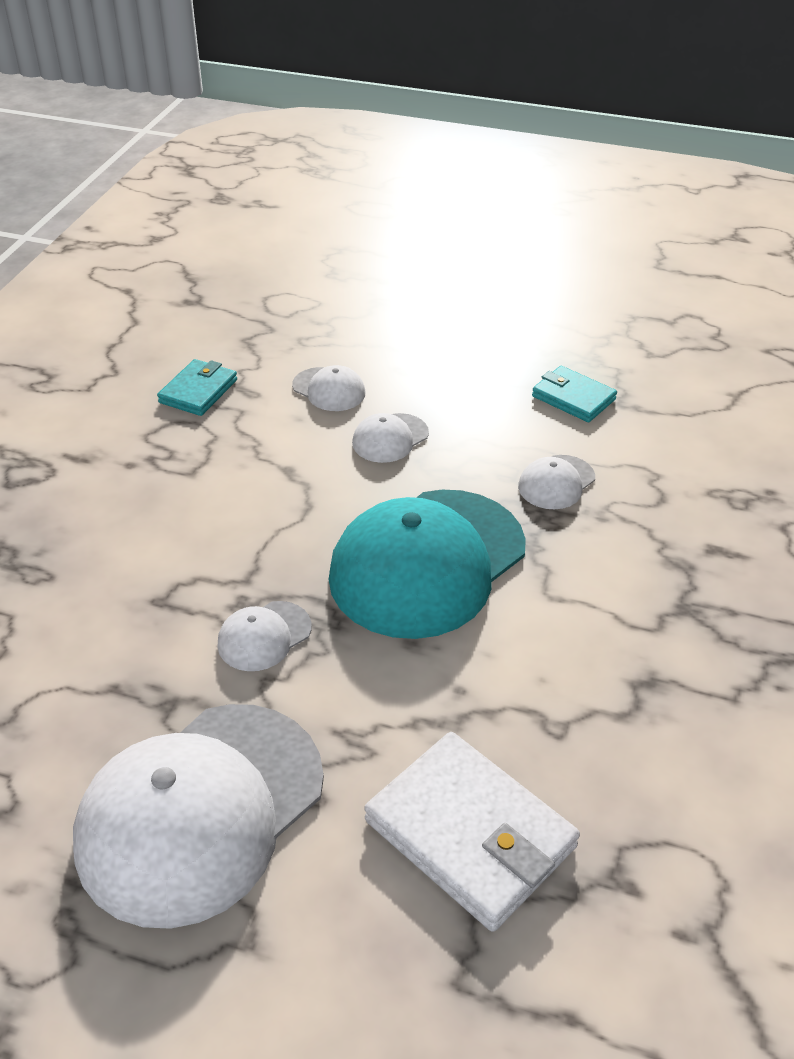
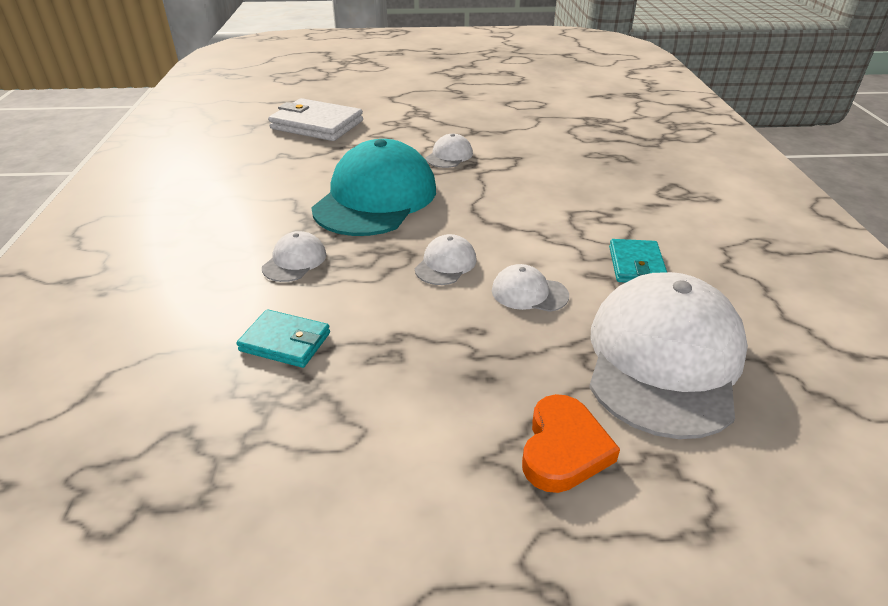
camera: 160 degrees right, 5 degrees down
white cap [73,704,324,929] -> white cap moved to [589,272,748,439]
none -> orange heart [522,394,620,493]

